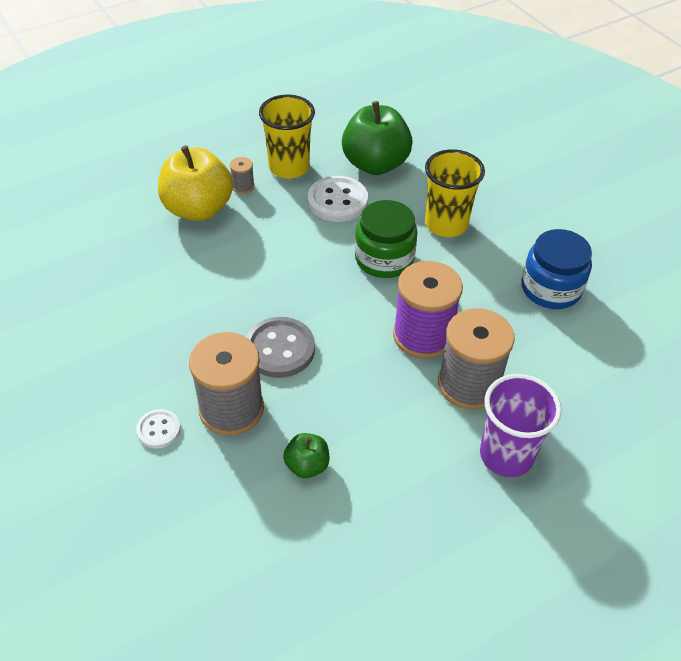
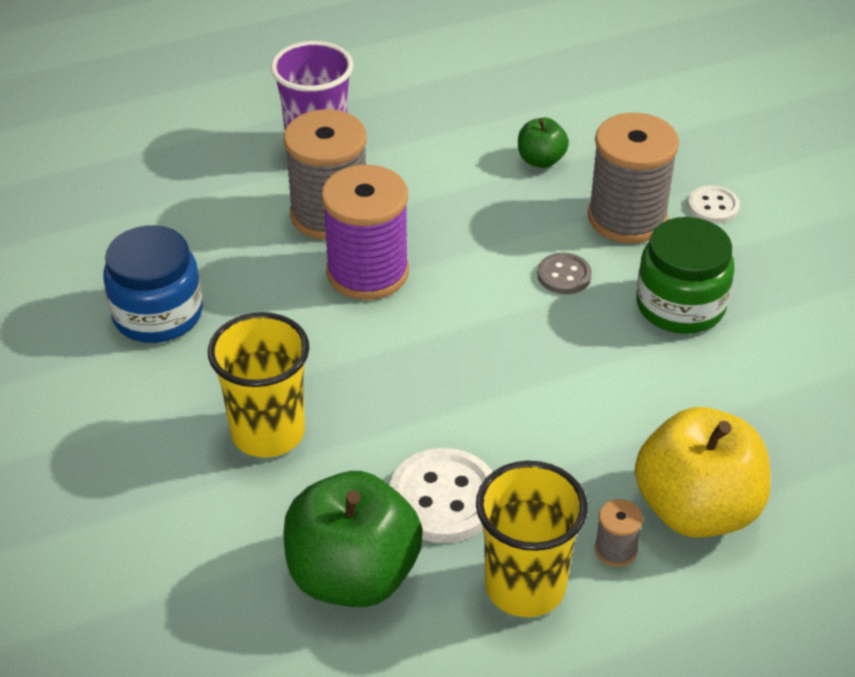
camera: 170 degrees left, 5 degrees down
grey button [246,317,315,378] -> grey button [537,253,592,294], size x0.56
green jar [355,200,418,278] -> green jar moved to [636,217,735,334]

